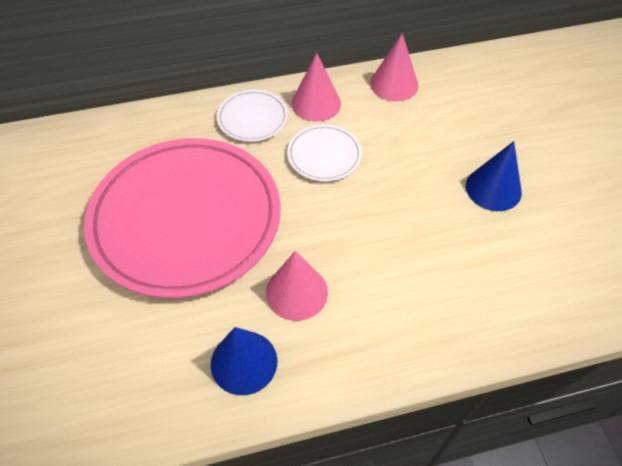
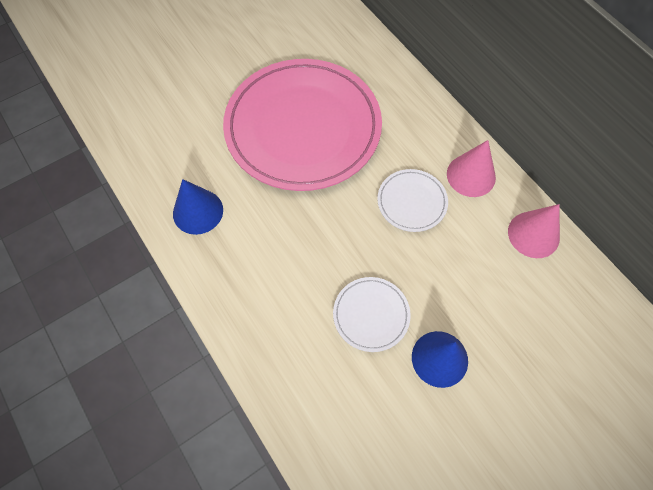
camera: 70 degrees right, 10 degrees up
white plate [217,90,288,142] -> white plate moved to [333,277,411,352]
pink cone [266,251,328,321] -> none

